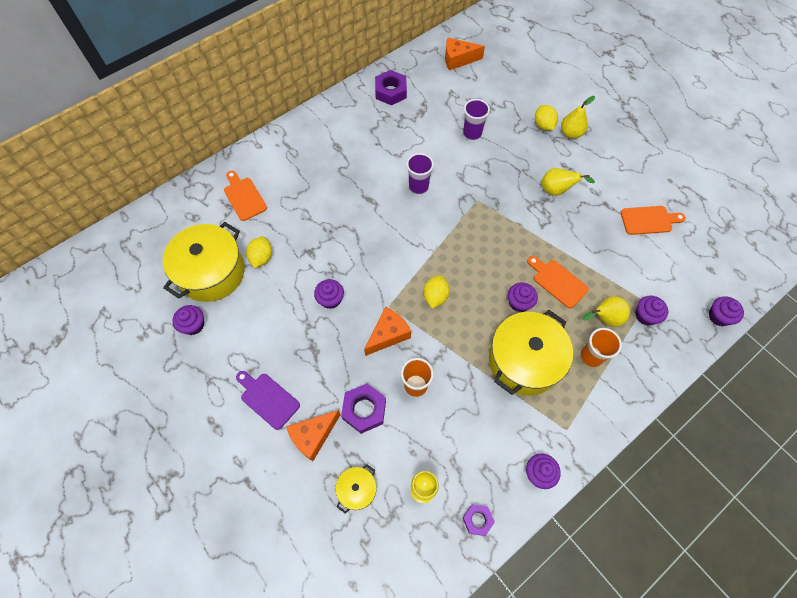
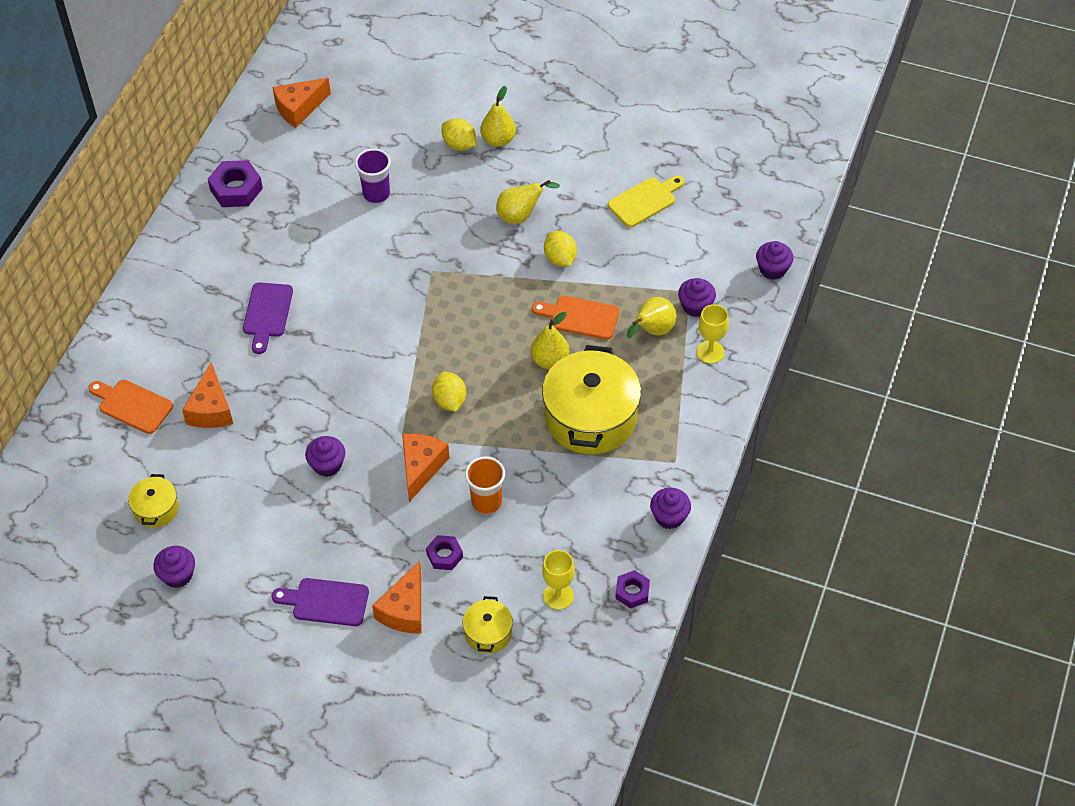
camera: 30 degrees left, 10 degrees down
yellow pot [163,222,245,302] -> yellow pot [128,474,179,528], size x0.47
yellow lemon [246,236,272,268] -> yellow lemon moved to [544,231,577,267]
purple nut [341,384,386,434] -> purple nut [426,535,463,570], size x0.61
purple cup [406,153,434,194] -> none
purple cupcake [508,283,538,312] -> yellow pear [531,312,569,369]
orange cup [580,328,622,367] -> none
orange cutting board [620,206,686,235] -> yellow cutting board [608,176,684,227]
none -> orange cheese [182,362,233,428]
none -> purple cutting board [243,282,293,354]
none -> yellow goblet [697,304,729,364]

